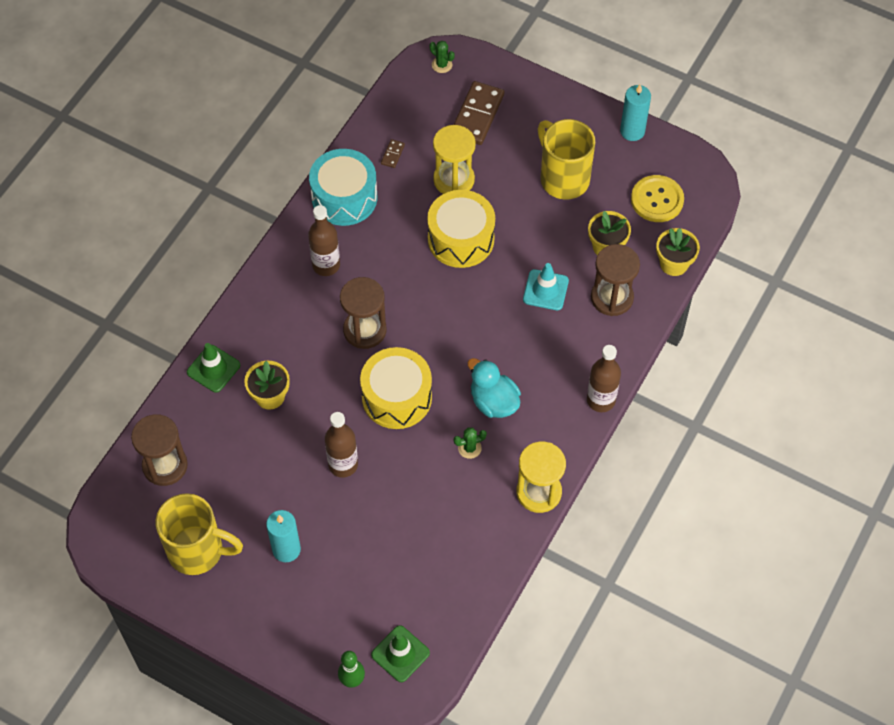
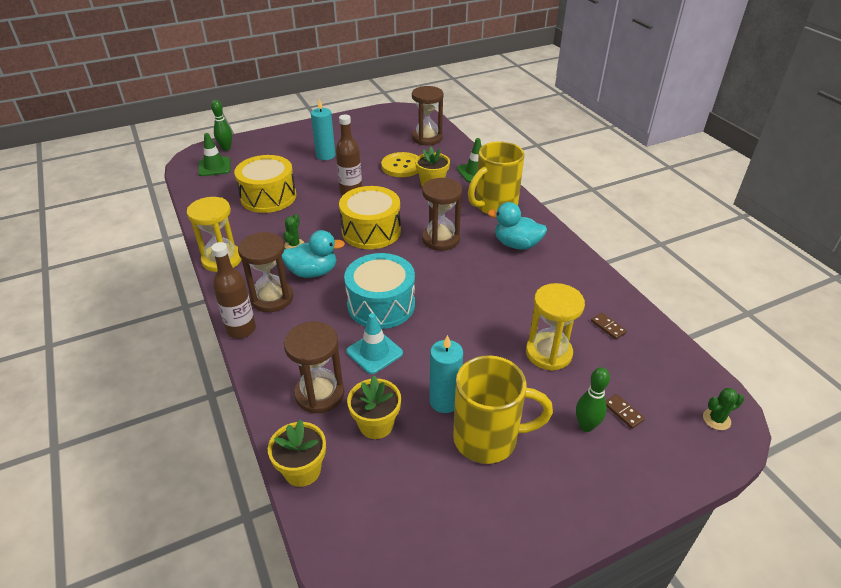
camera: 125 degrees right, 20 degrees down
yellow mug [155,493,243,575] -> yellow mug moved to [468,141,525,214]
brown bottle [308,205,340,276] -> turquoise duck [487,202,547,250]
turquoise drum [309,149,377,226] -> turquoise drum moved to [344,253,415,329]
yellow drum [427,190,495,268] -> yellow drum moved to [234,155,296,213]
brown domino [453,81,504,145] -> brown domino [606,394,645,429], size x0.44
turquoise candle [620,85,651,141] -> turquoise candle moved to [429,335,463,413]
yellow button [631,175,684,222] -> yellow button moved to [381,152,418,177]
none -> brown hourglass [238,232,293,312]
none -> green bowling pin [576,367,610,432]

